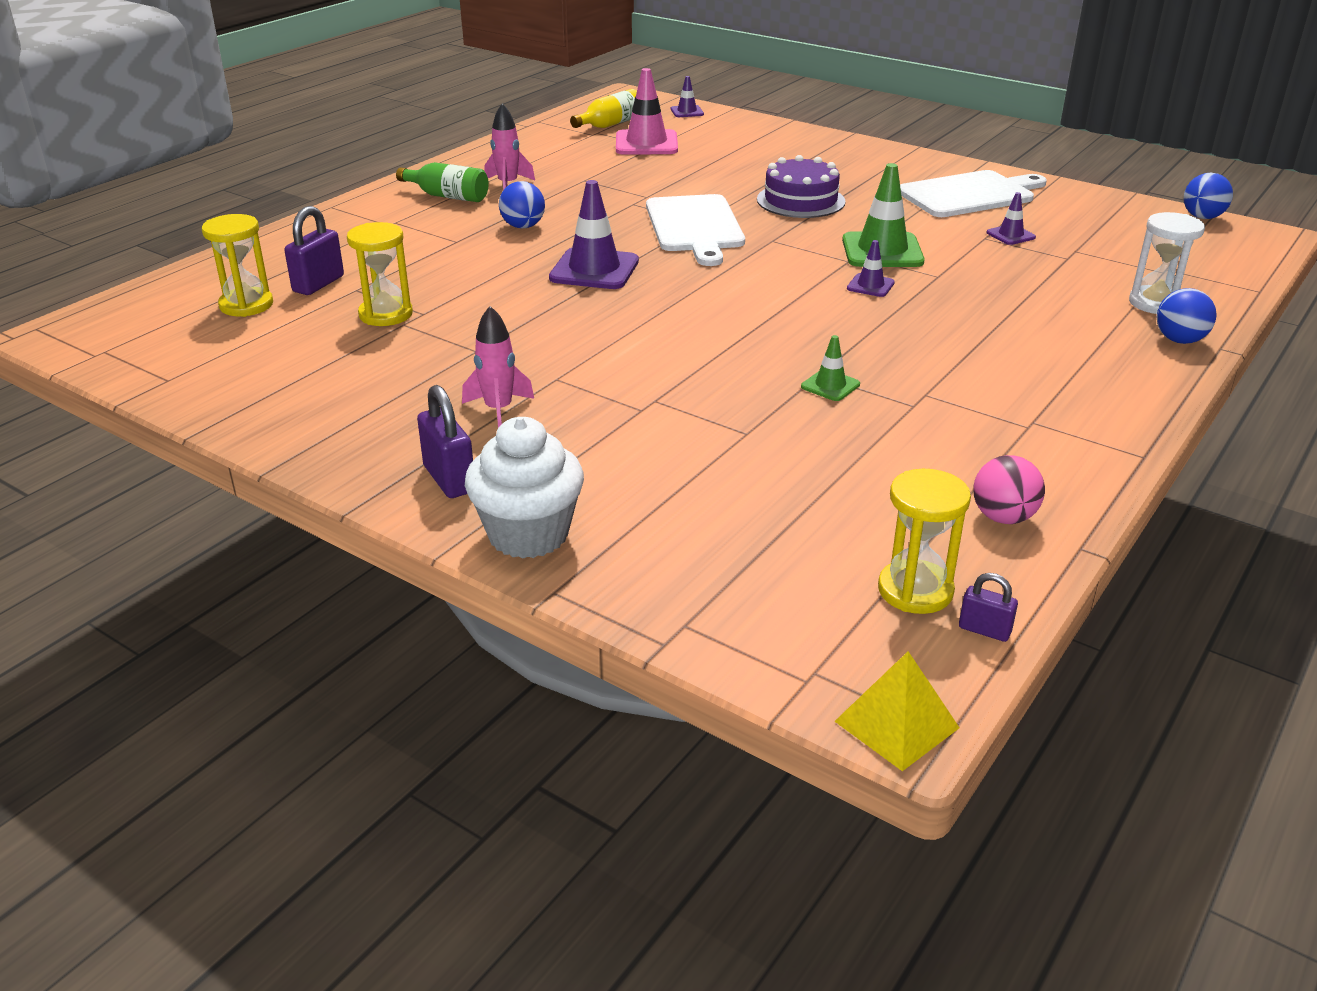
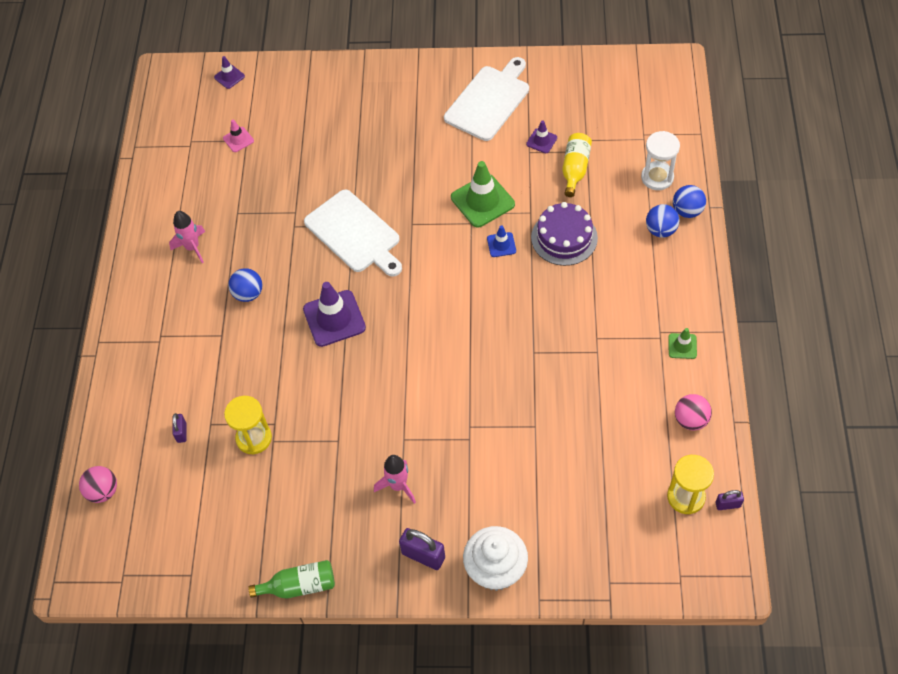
camera: 30 degrees left, 25 degrees up
yellow hourglass [202,214,273,317] -> none
purple padlock [284,206,344,295] -> purple padlock [173,413,186,443], size x0.58
green bottle [396,162,489,202] -> green bottle moved to [248,560,335,599]
yellow bottle [570,89,637,128] -> yellow bottle moved to [562,133,592,197]
pink traffic cone [616,68,678,155] -> pink traffic cone [223,119,254,152], size x0.51
purple cake [757,155,845,218] -> purple cake moved to [531,202,598,266]
green traffic cone [801,335,860,401] -> green traffic cone moved to [668,328,697,359]
yellow pyramid [834,651,960,771] -> none
purple traffic cone [847,240,895,297] -> blue traffic cone [487,225,516,257]
blue ball [1184,173,1233,219] -> blue ball moved to [646,204,679,238]
none -> pink ball [79,466,117,503]

